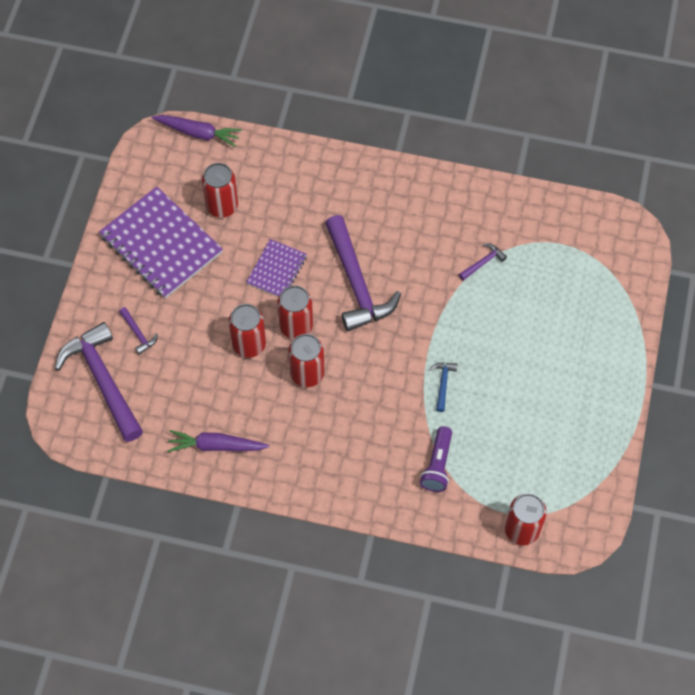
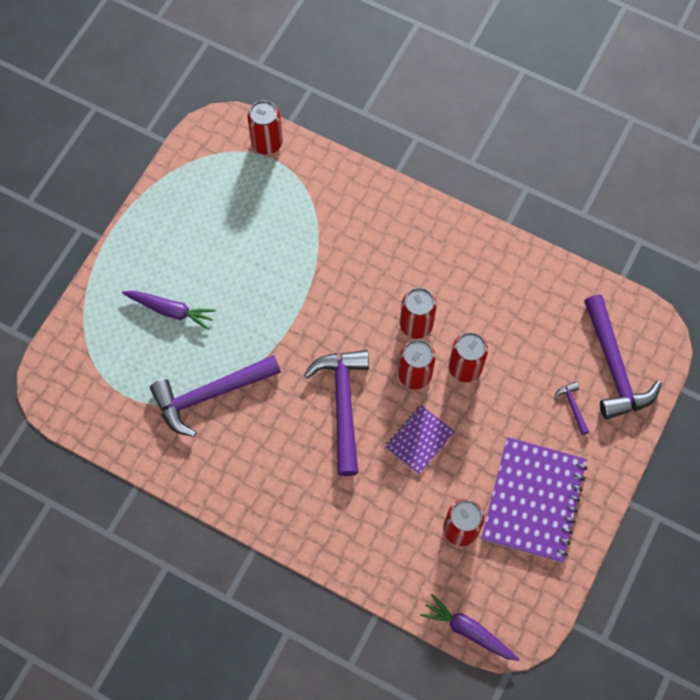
camera: 165 degrees left, 5 degrees up
purple notebook [99,186,223,299] -> purple notebook turned 45 degrees clockwise [481,437,587,562]
purple carrot [167,430,269,452] -> purple carrot moved to [122,291,216,330]
purple flashlight [420,426,452,492] -> none
blue hammer [430,363,457,412] -> none
purple hammer [459,244,507,280] -> purple hammer [150,355,281,437], size x2.39

